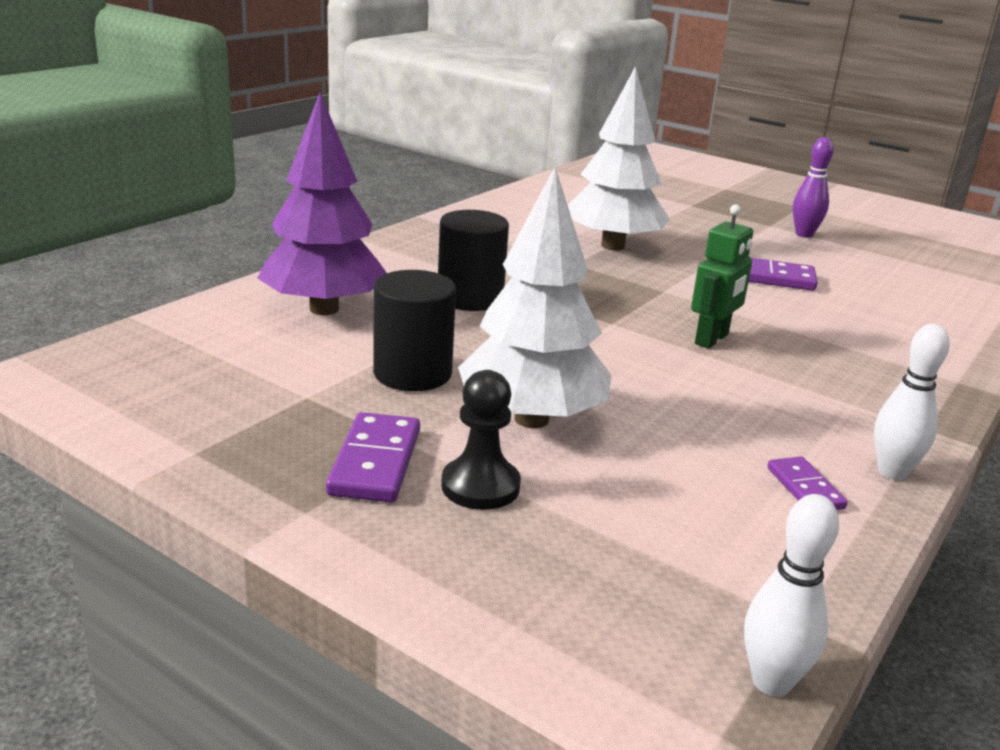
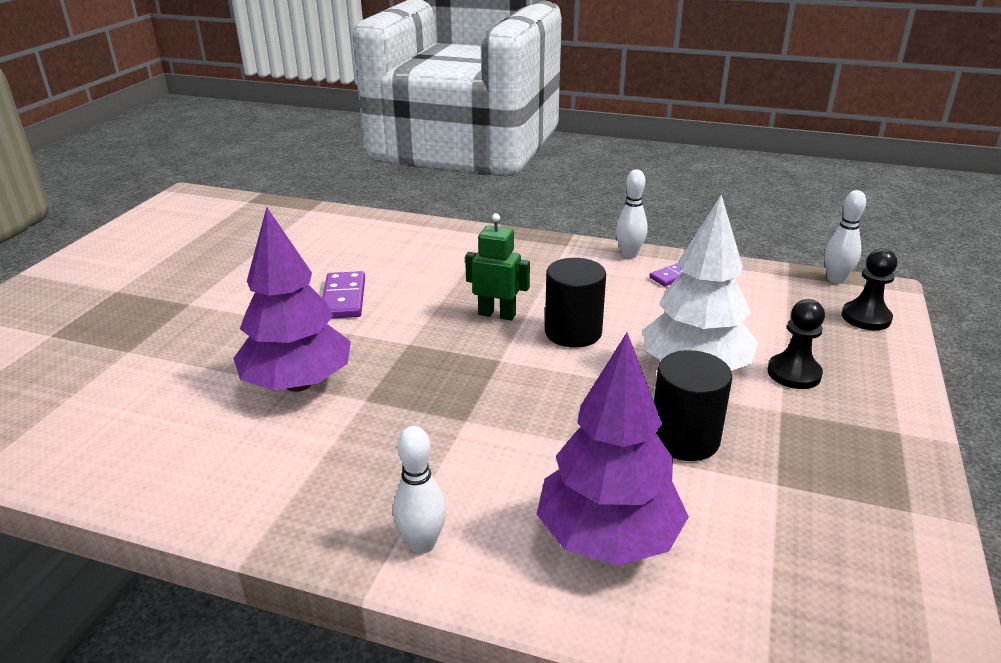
camera: 105 degrees left, 5 degrees up
purple domino [326,412,420,502] -> none
black cylinder [438,210,509,311] -> black cylinder moved to [545,258,606,348]
white tree [568,66,670,250] -> purple tree [233,207,351,392]
purple bowling pin [793,137,834,238] -> none
none -> white bowling pin [393,426,446,554]
none -> black pawn [842,248,897,330]

